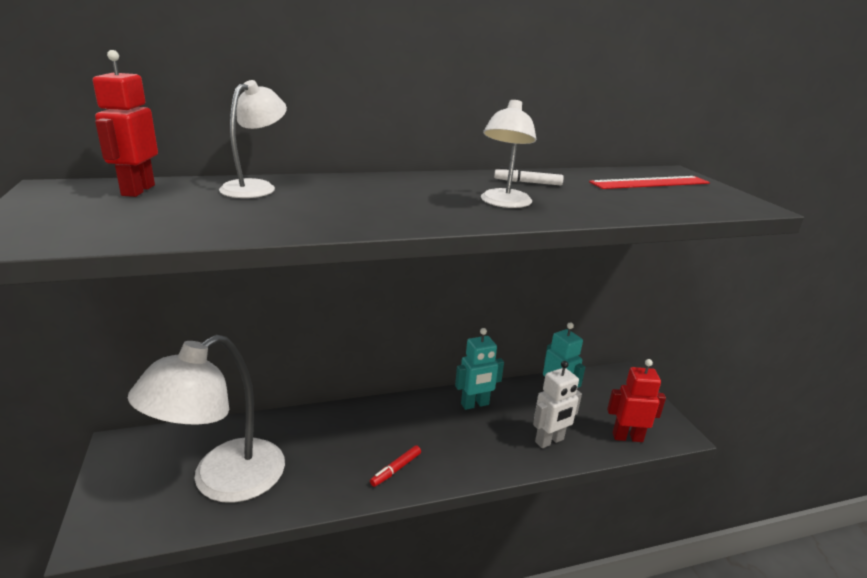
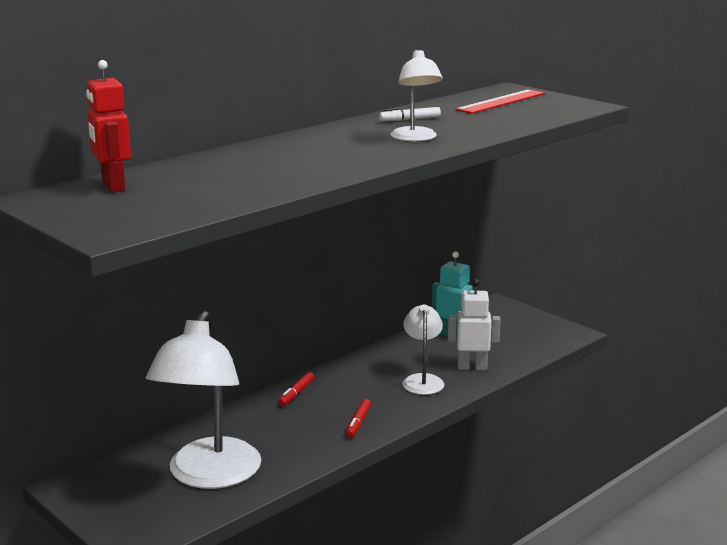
camera: 25 degrees left, 5 degrees down
white lamp [219,80,287,198] -> white lamp moved to [402,304,444,395]
turquoise robot [455,328,504,410] -> none
white robot [533,361,582,448] -> white robot turned 120 degrees counterclockwise [448,279,501,370]
red robot [607,359,666,442] -> none
none -> red marker [278,372,315,406]

